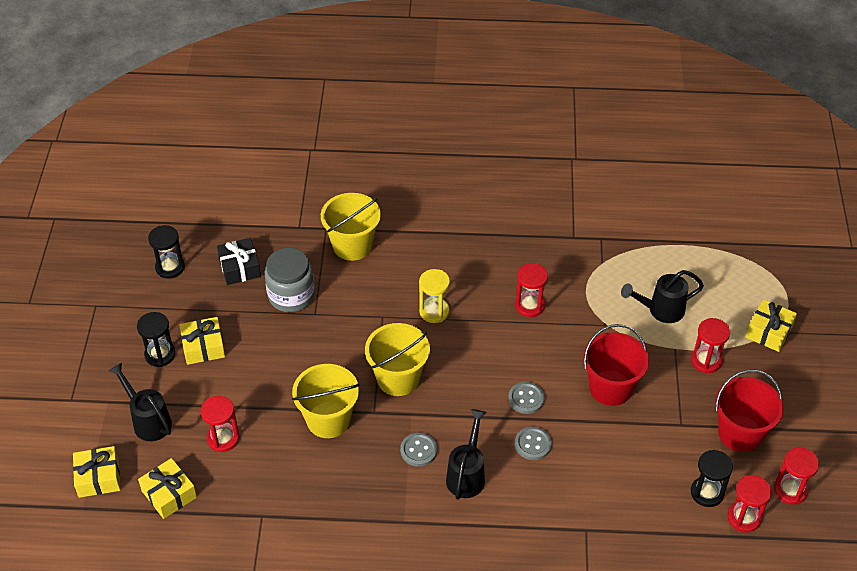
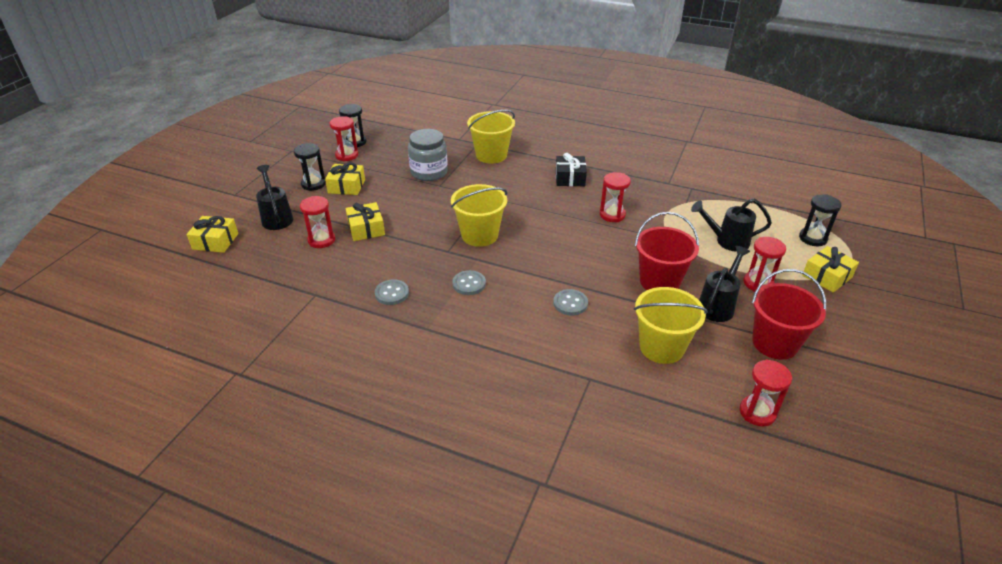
camera: 20 degrees right, 10 degrees down
yellow gift [138,458,197,519] -> yellow gift moved to [346,202,385,241]
black gift [217,238,261,285] -> black gift moved to [556,153,587,186]
yellow bucket [292,364,360,438] -> yellow bucket moved to [634,287,708,364]
yellow hourglass [419,269,450,323] -> none
black watering can [446,409,487,500] -> black watering can moved to [699,246,750,322]
grey button [508,382,544,414] -> grey button moved to [375,279,409,305]
black hourglass [691,450,733,507] -> black hourglass moved to [799,194,842,246]
red hourglass [774,447,819,505] -> red hourglass moved to [330,116,358,161]

